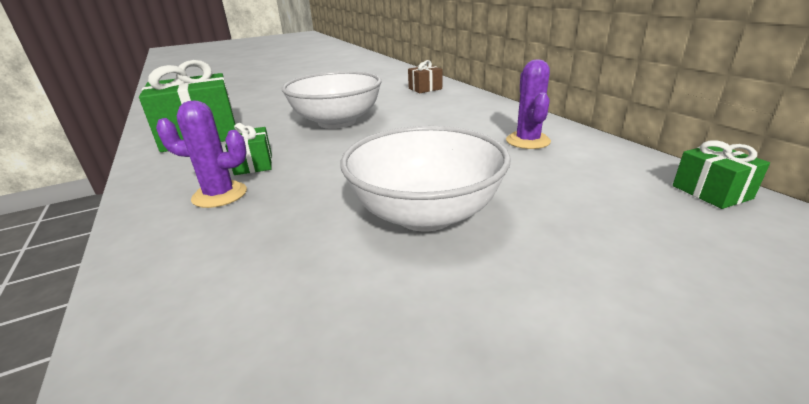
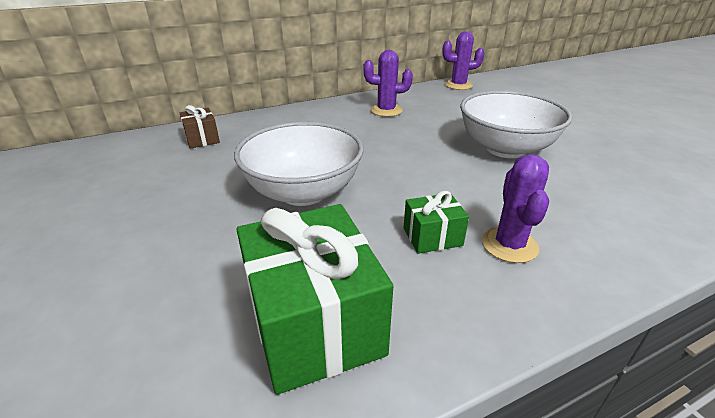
camera: 90 degrees left, 5 degrees up
green gift [673,140,770,209] -> purple cactus [442,31,484,90]

